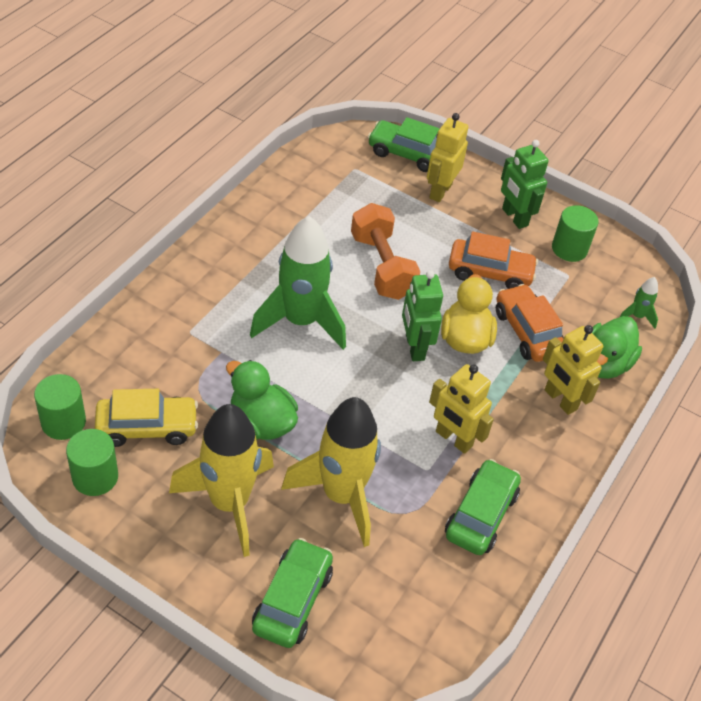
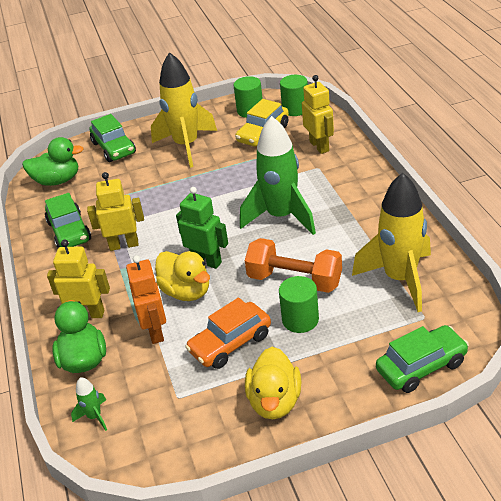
camera: 140 degrees right, 10 degrees down
green duck [226,360,298,440] -> green duck moved to [22,137,84,186]
yellow rocket [281,397,381,547] -> yellow rocket moved to [352,173,431,312]
yellow robot [427,113,468,202] -> yellow robot moved to [302,75,334,154]
orange car [496,284,564,362] -> orange robot [126,255,166,344]
green robot [501,140,549,229] -> yellow duck [245,347,301,419]
green cylinder [552,205,599,262] -> green cylinder moved to [279,276,319,333]

